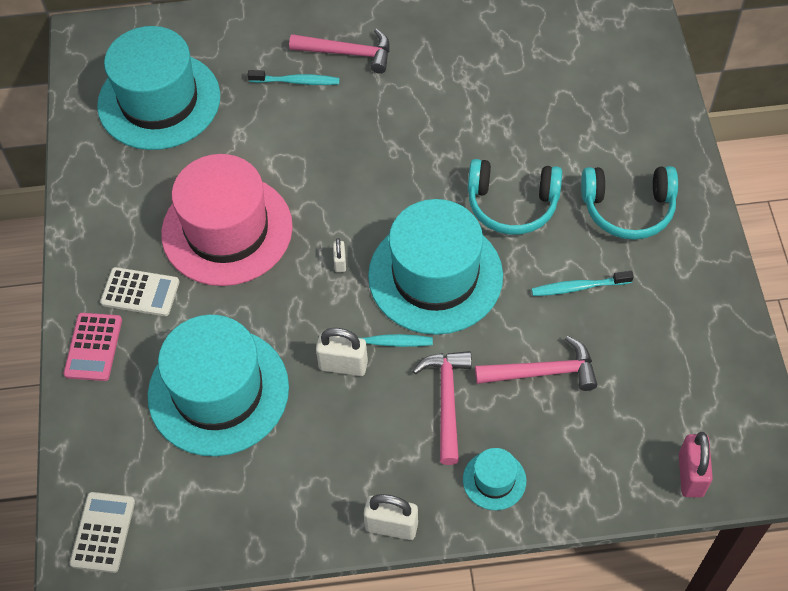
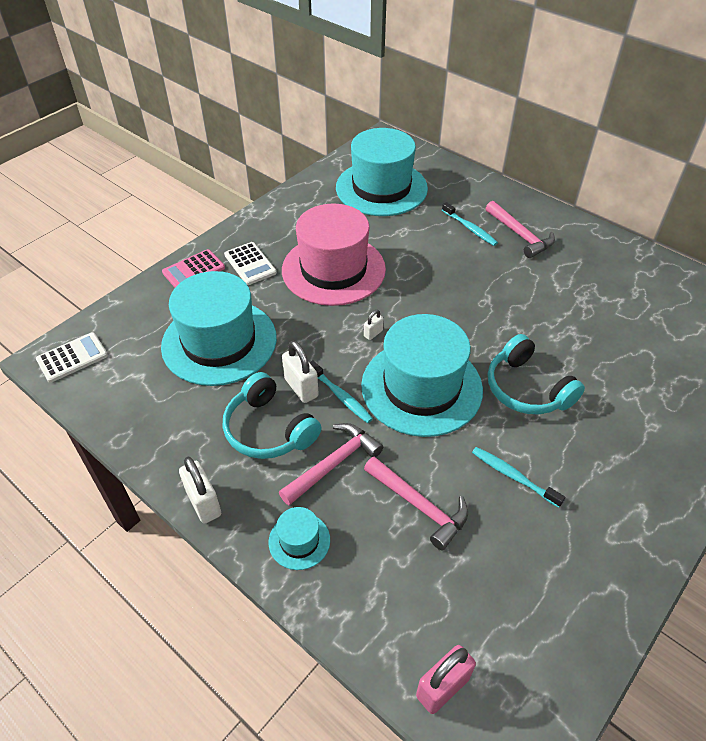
camera: 45 degrees right, 10 degrees down
turquoise headphones [581,166,678,240] -> turquoise headphones moved to [223,372,322,459]

